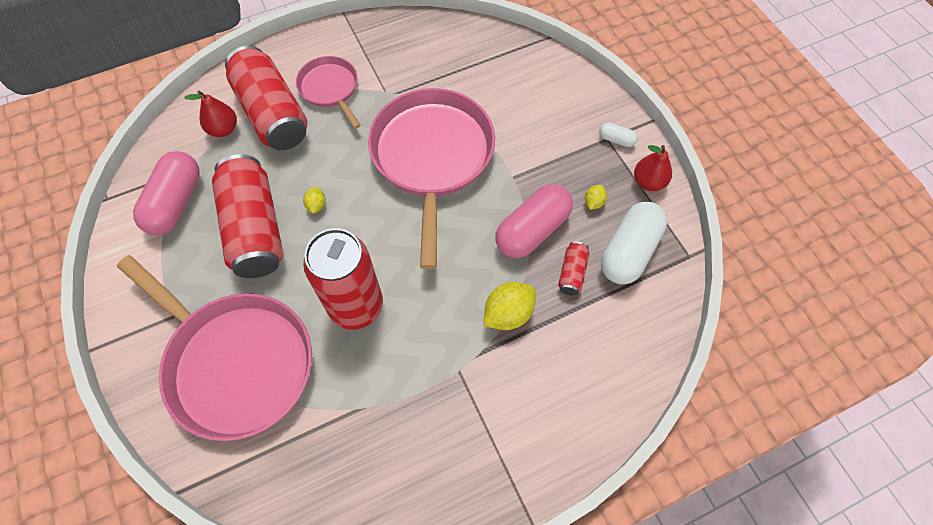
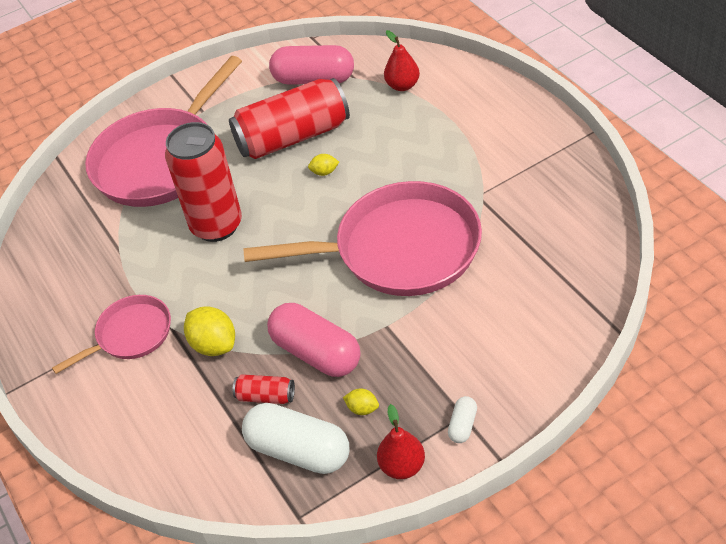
camera: 90 degrees right, 15 degrees down
red can [225,46,308,150] -> none
pink pan [296,56,361,129] -> pink pan moved to [52,295,171,374]

